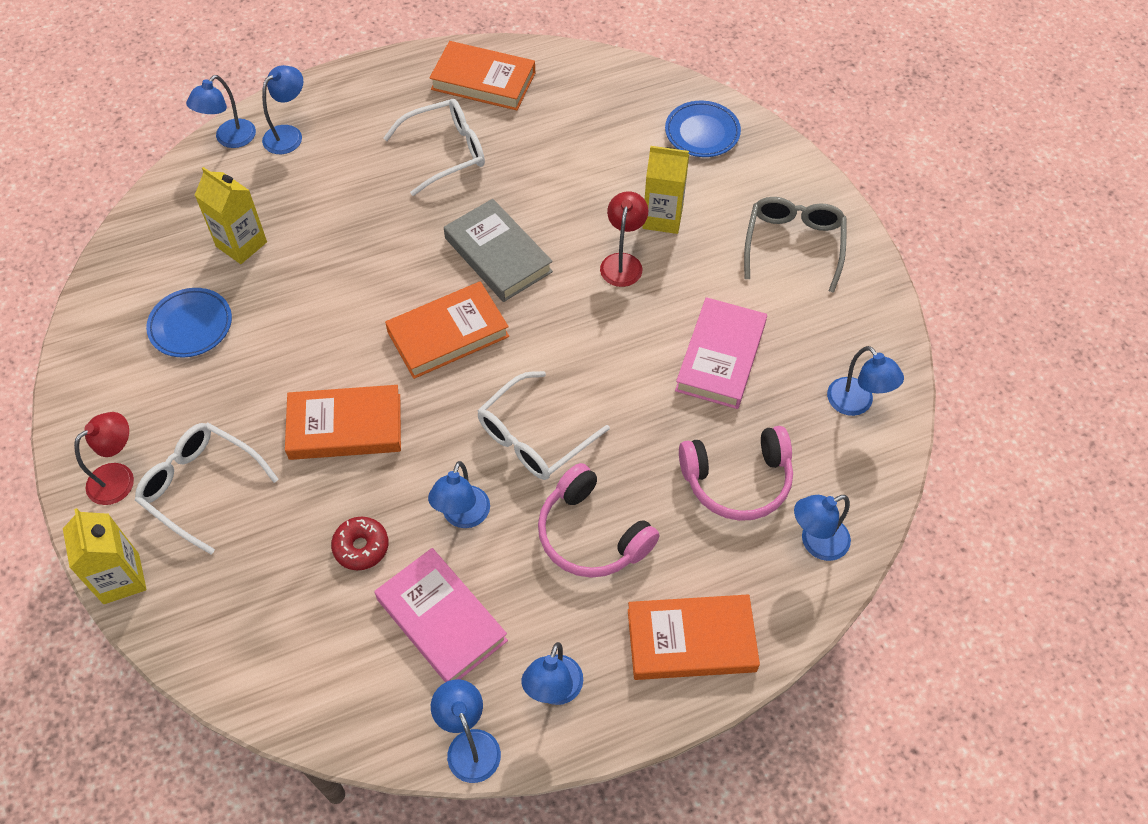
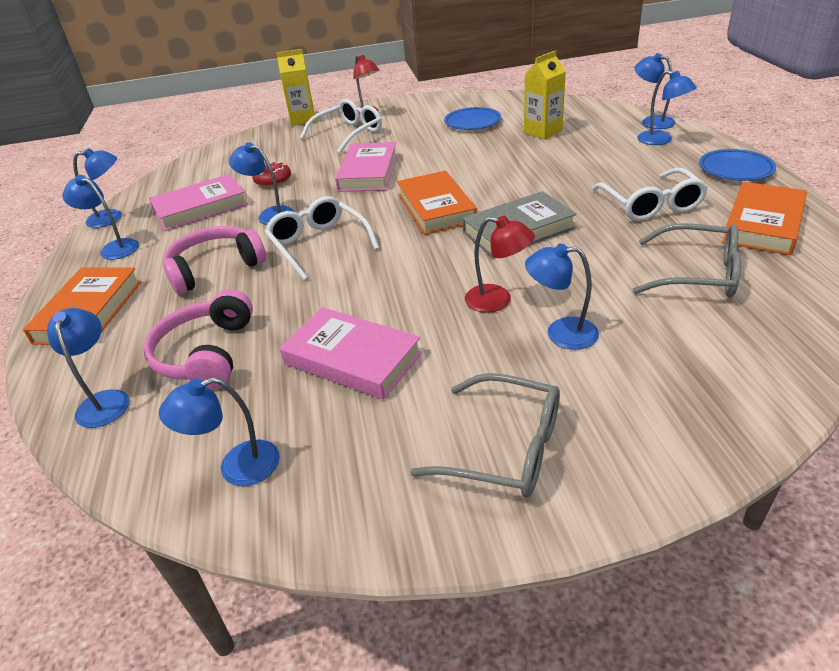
camera: 105 degrees right, 20 degrees down
orange book [285,385,401,460] -> pink book [335,142,398,192]
yellow carton [642,146,689,234] -> blue lamp [525,243,599,350]
blue plate [665,101,741,157] -> blue plate moved to [699,149,776,181]
none -> grey glasses [633,223,741,297]

